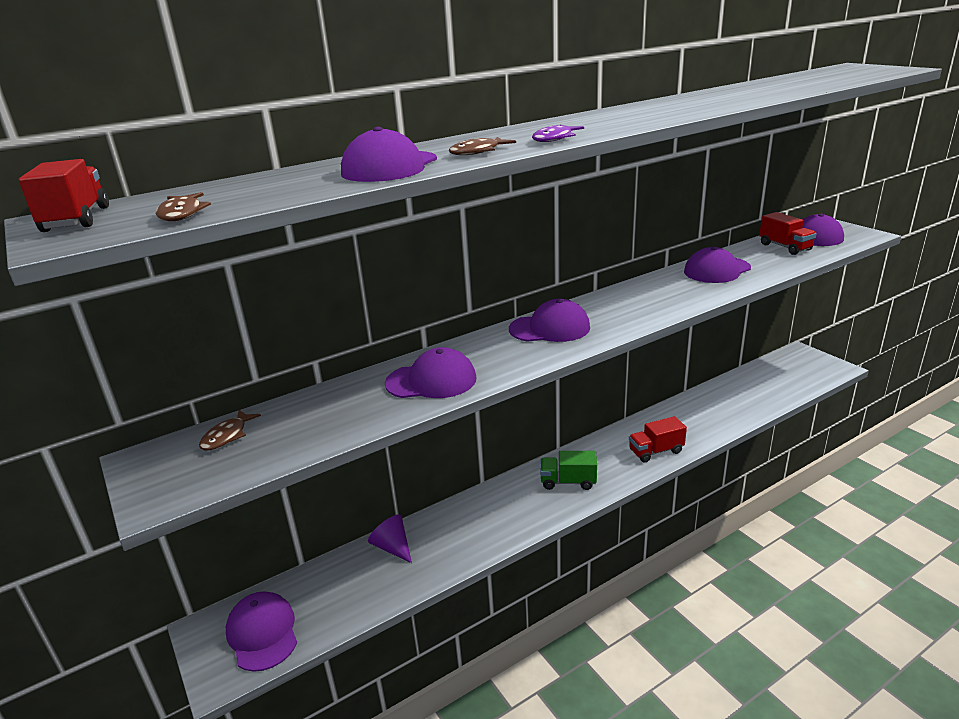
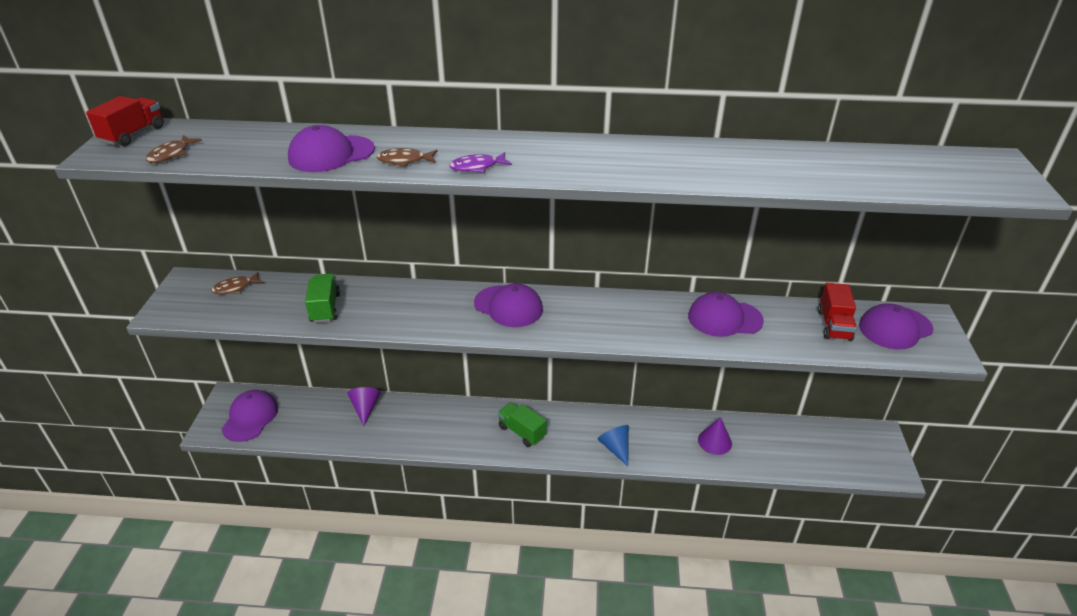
camera: 35 degrees right, 10 degrees up
purple cap [385,347,476,398] -> none
red truck [629,416,687,462] -> blue cone [597,425,629,466]
none -> green truck [305,274,340,323]
none -> purple cone [698,417,732,455]

